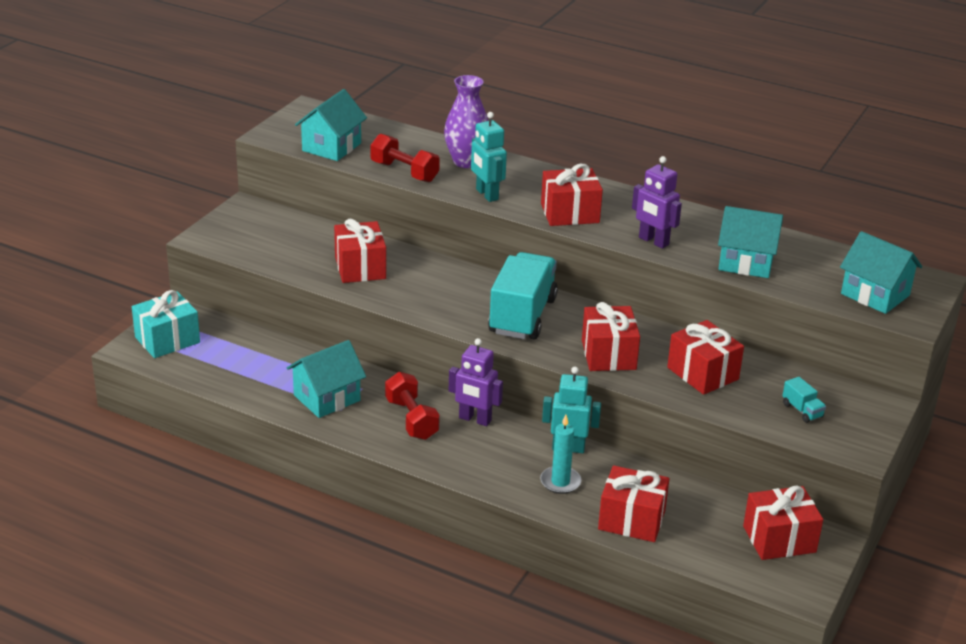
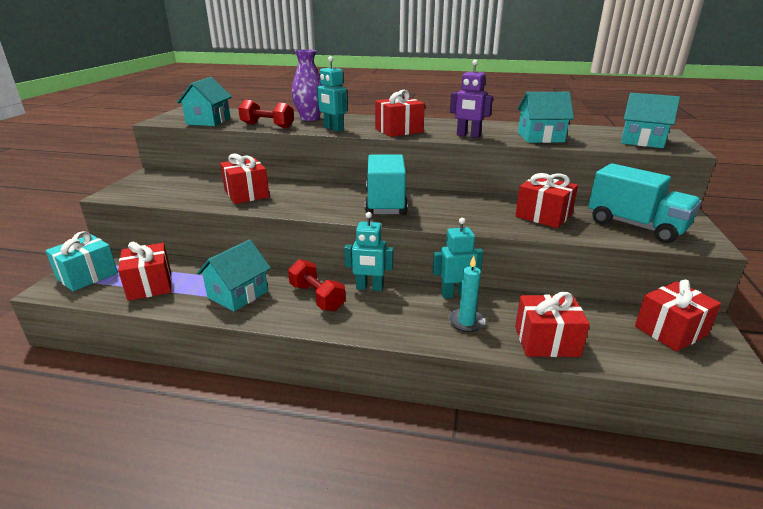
camera: 15 degrees left, 5 degrees down
purple robot [449,338,503,426] -> turquoise robot [344,212,394,291]
red gift [582,302,640,371] -> red gift moved to [118,242,172,301]
turquoise truck [782,377,826,423] -> turquoise truck [588,163,701,243], size x2.48

